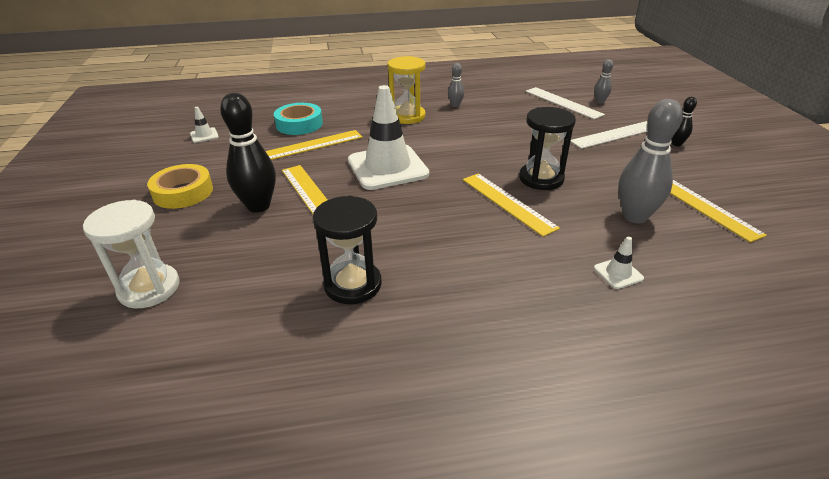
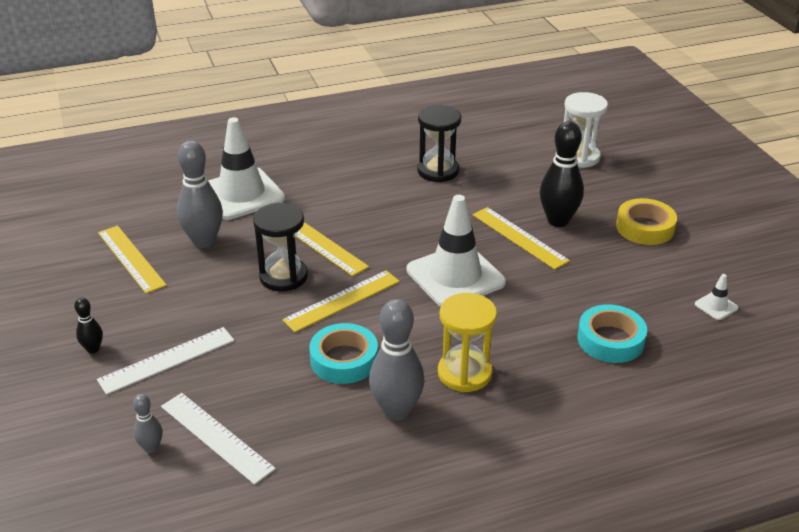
camera: 170 degrees right, 0 degrees up
yellow ruler [265,130,362,160] -> yellow ruler moved to [282,270,400,332]
grey bowling pin [448,63,464,107] -> grey bowling pin [369,299,425,421], size x2.01
white traffic cone [594,236,644,289] -> white traffic cone [208,117,285,220], size x2.47
none -> turquoise tape [309,323,378,384]

